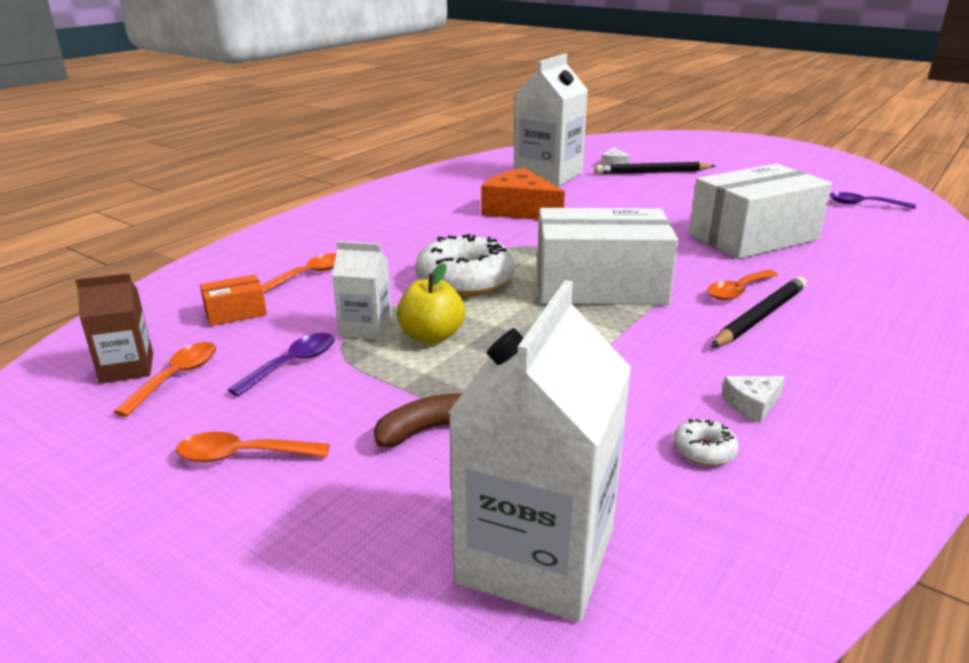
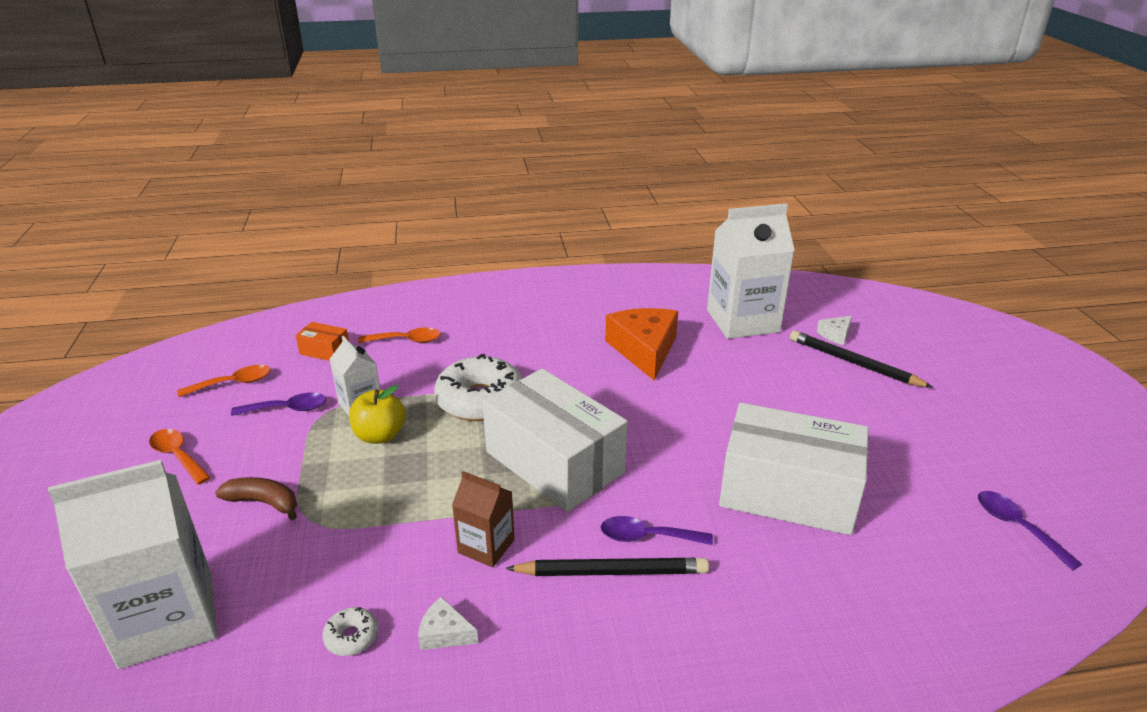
camera: 45 degrees right, 5 degrees up
brown carton [75,273,153,383] -> brown carton moved to [452,471,515,567]
orange spoon [707,270,778,300] -> purple spoon [601,516,713,545]

